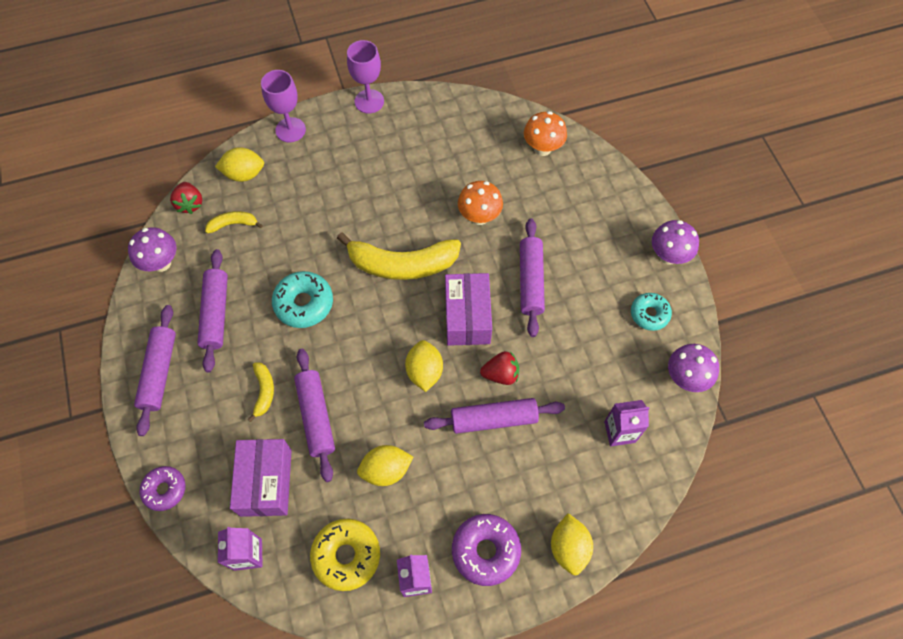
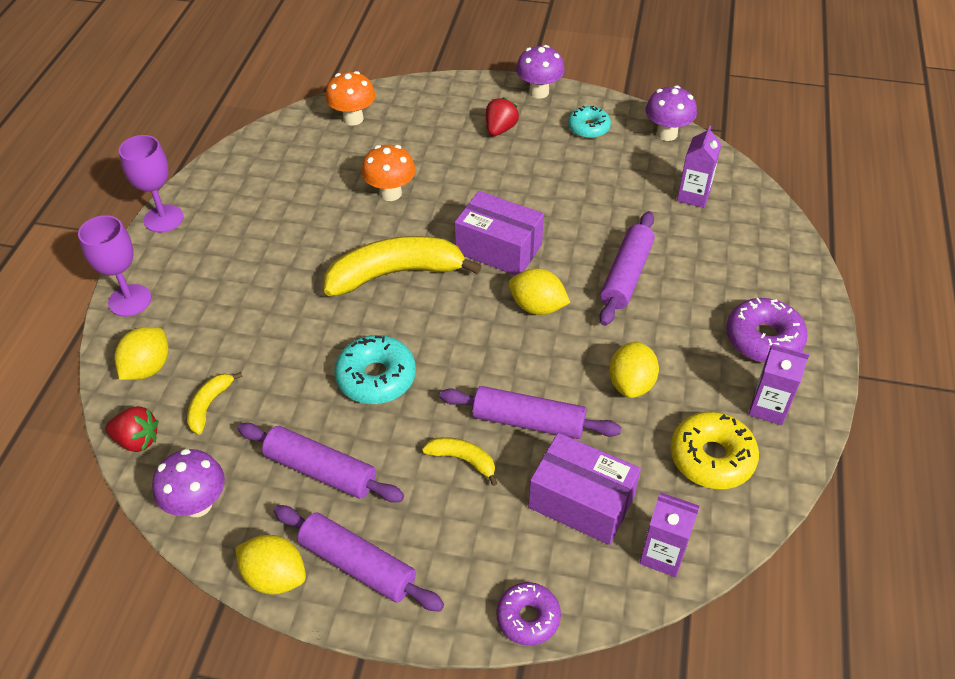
camera: 60 degrees left, 15 degrees down
yellow banana [337,232,461,280] -> yellow banana turned 135 degrees counterclockwise [324,236,482,296]
red strawberry [480,351,519,385] -> red strawberry moved to [486,97,519,136]
purple rolling pin [520,219,545,337] -> none
yellow lemon [551,513,593,576] -> yellow lemon moved to [235,535,306,594]

